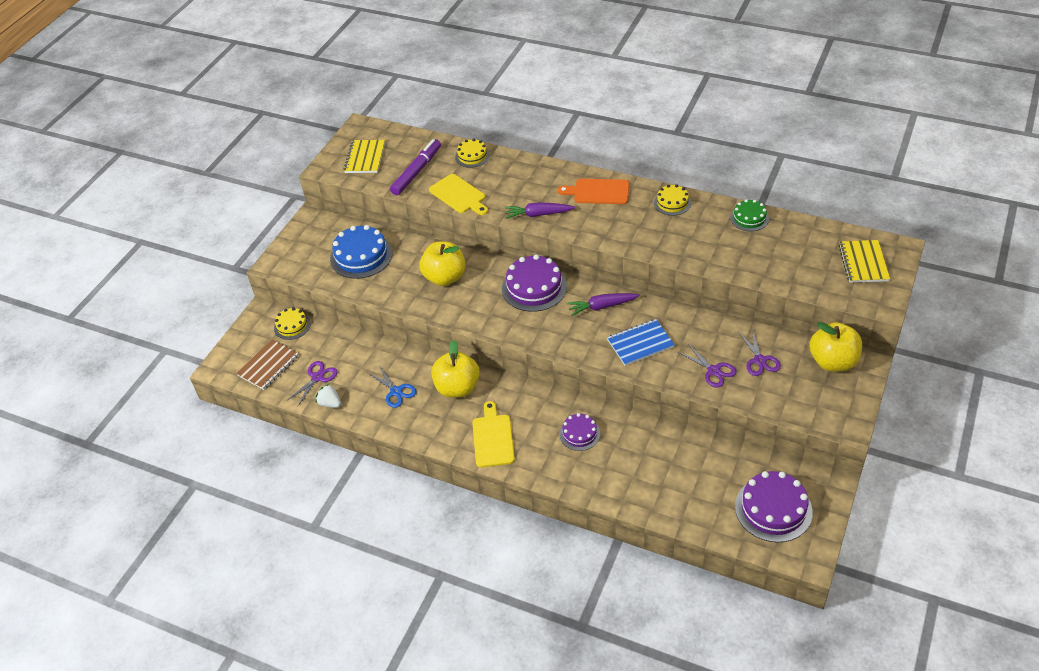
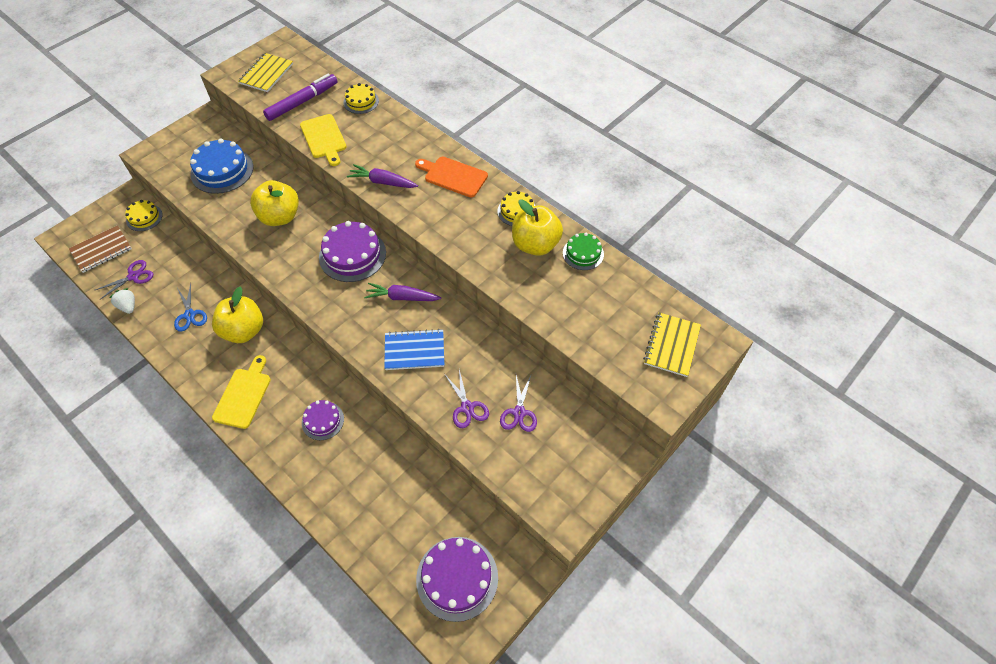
camera: 15 degrees right, 10 degrees up
yellow apple [809,322,862,372] -> yellow apple moved to [512,199,563,256]

